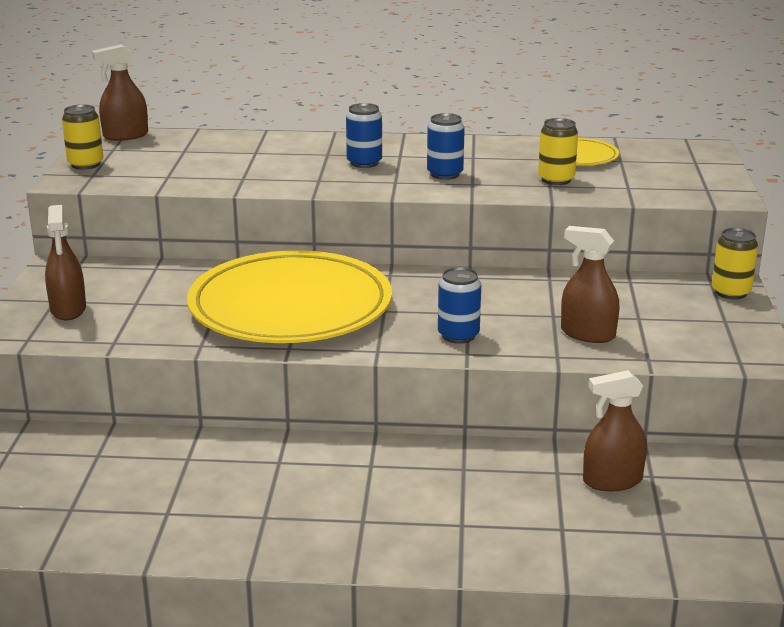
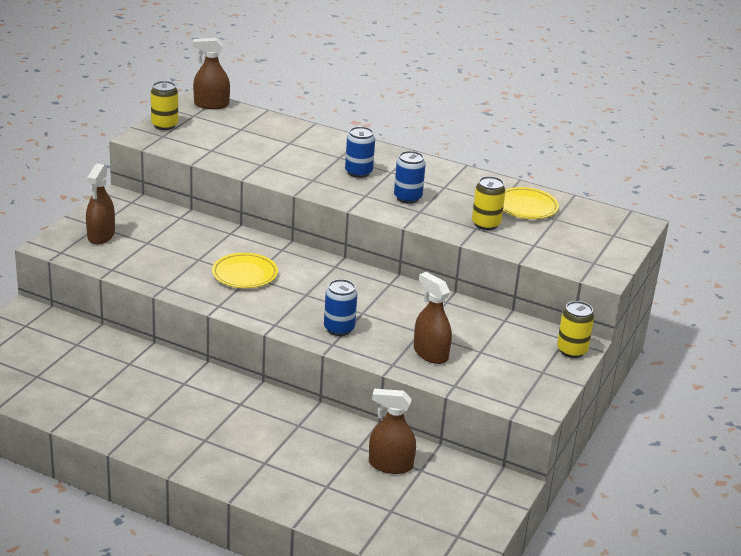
camera: 20 degrees right, 5 degrees up
yellow plate [187,250,392,343] -> yellow plate [212,253,278,288], size x0.44

